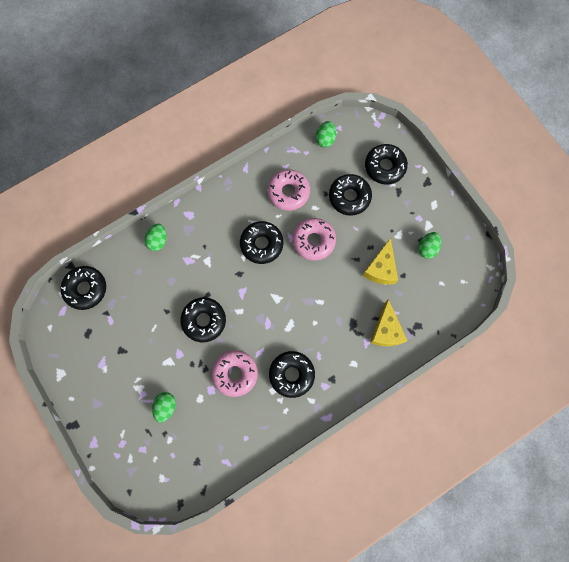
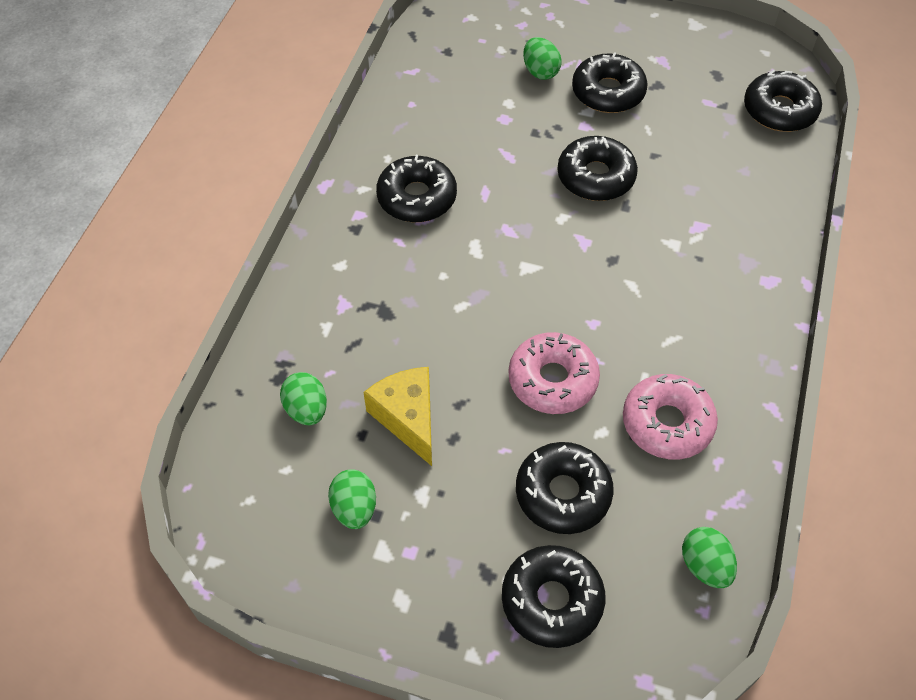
camera: 140 degrees right, 20 degrees down
green egg [145,224,167,251] -> green egg moved to [280,372,327,425]
pink donut [211,350,258,397] -> none
black donut [240,221,283,264] -> black donut moved to [572,52,648,113]
yellow cheese [370,299,408,346] -> none

